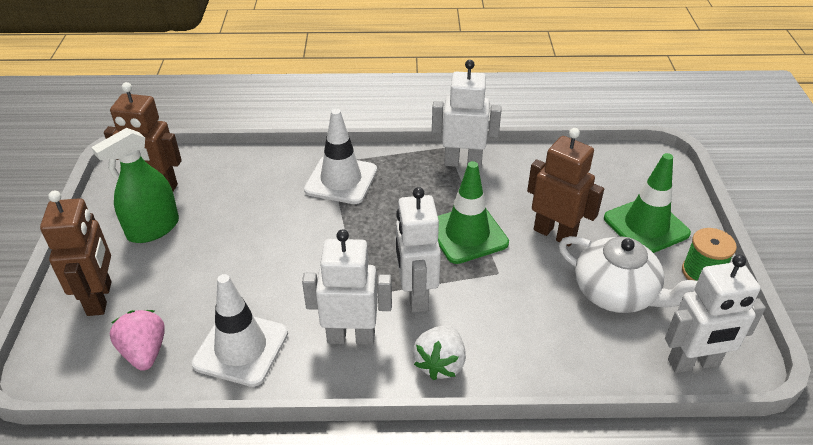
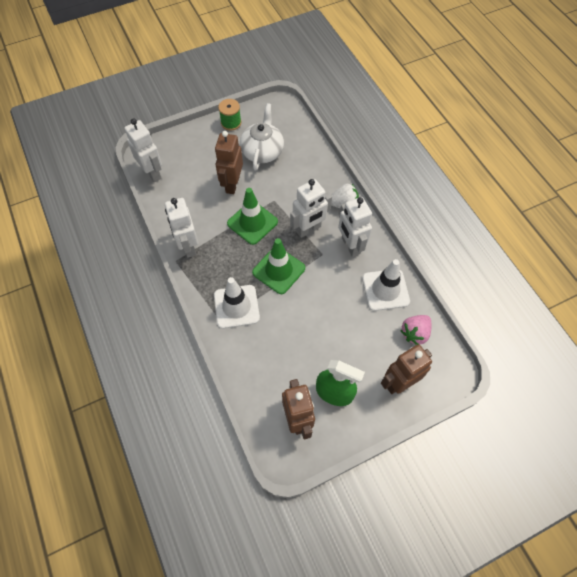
camera: 115 degrees left, 20 degrees up
green traffic cone [604,153,691,253] -> green traffic cone moved to [252,238,305,294]
white robot [665,255,766,373] -> white robot moved to [124,118,162,182]

